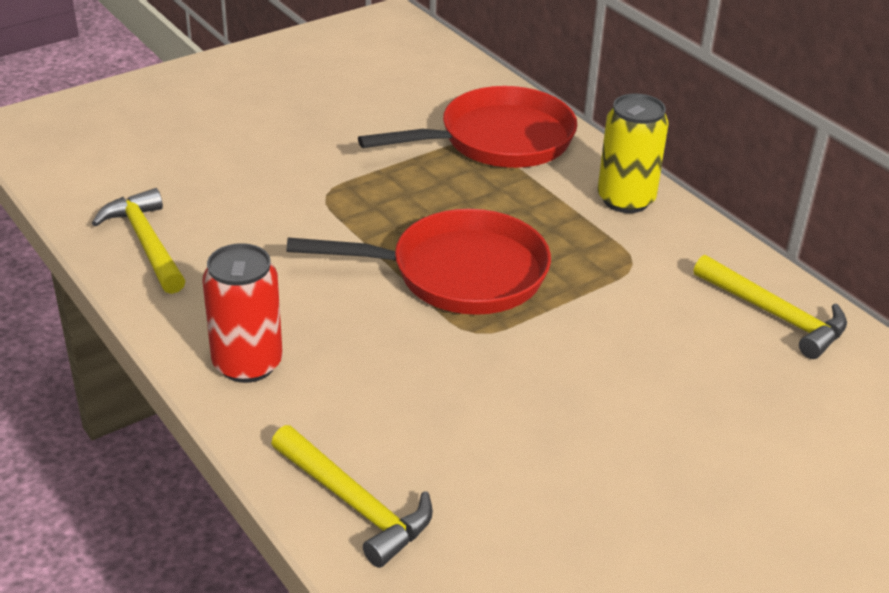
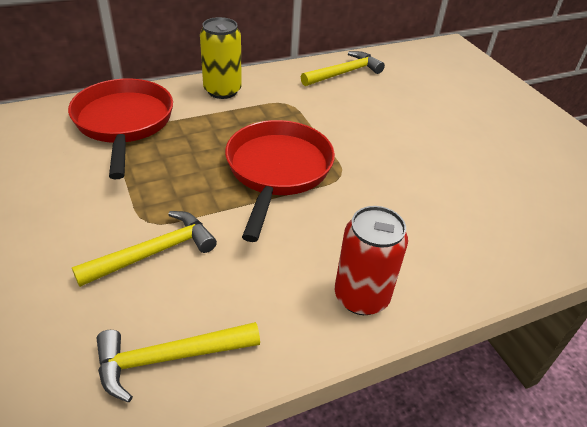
camera: 80 degrees left, 5 degrees up
yellow hammer [271,425,433,568] -> yellow hammer moved to [72,211,217,287]

